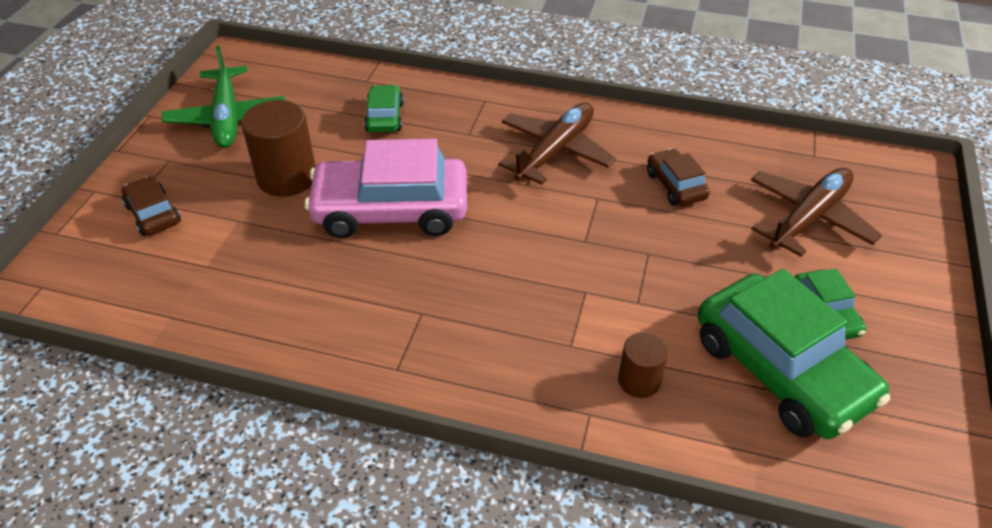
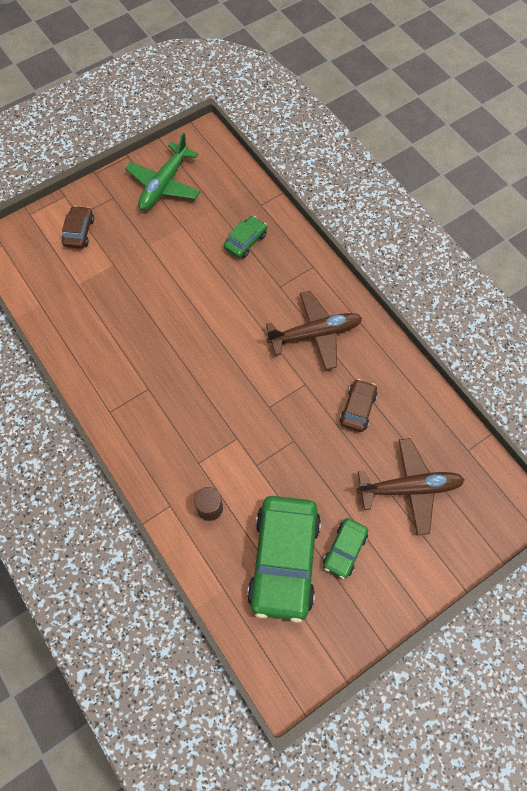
camera: 40 degrees right, 20 degrees up
brown cylinder [241,100,316,197] -> none
pink car [305,139,467,238] -> none

